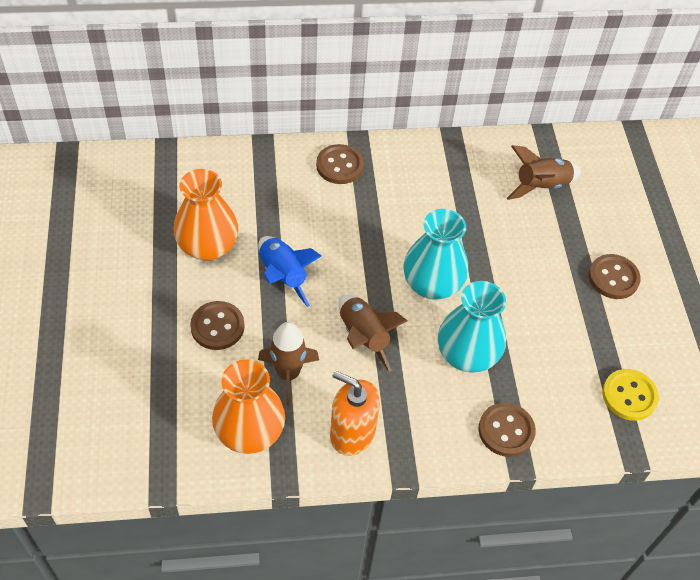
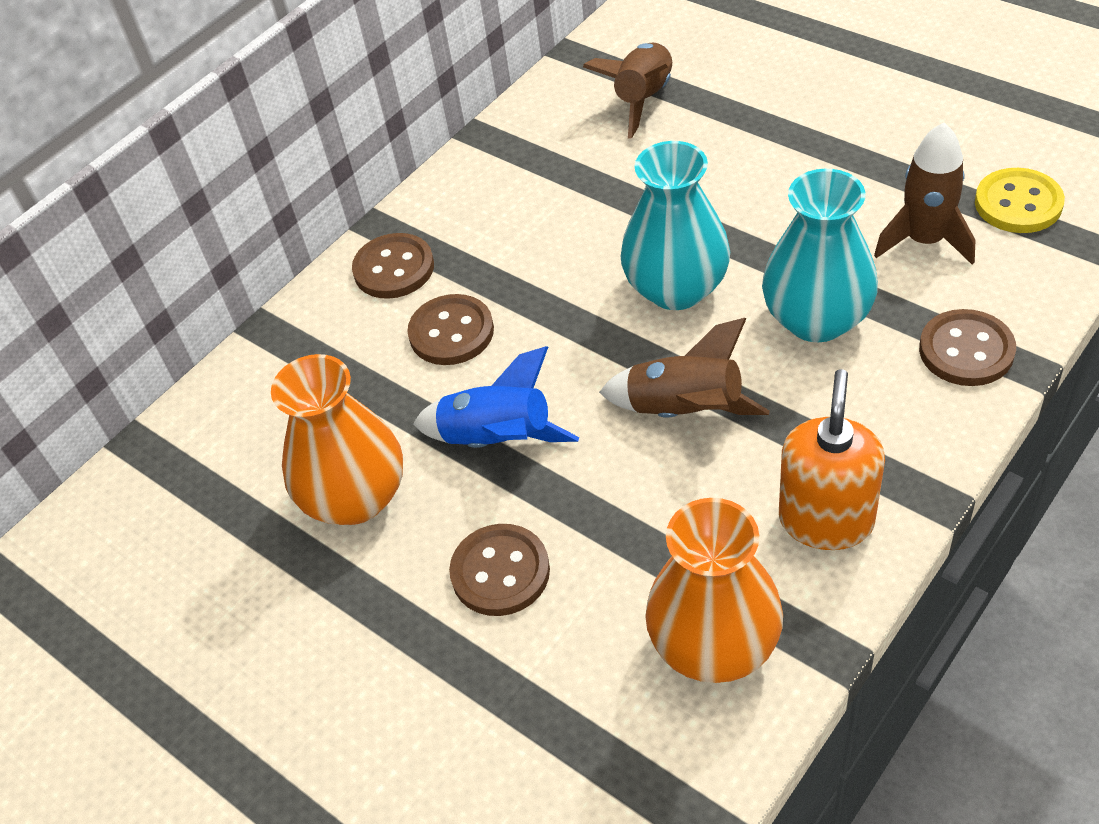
camera: 35 degrees left, 5 degrees down
brown rocket [258,322,319,405] -> brown rocket moved to [874,123,975,264]
orange soap dispenser [330,371,380,456] -> orange soap dispenser turned 120 degrees clockwise [779,369,885,550]
brown button [589,254,641,299] -> brown button moved to [407,294,494,365]

